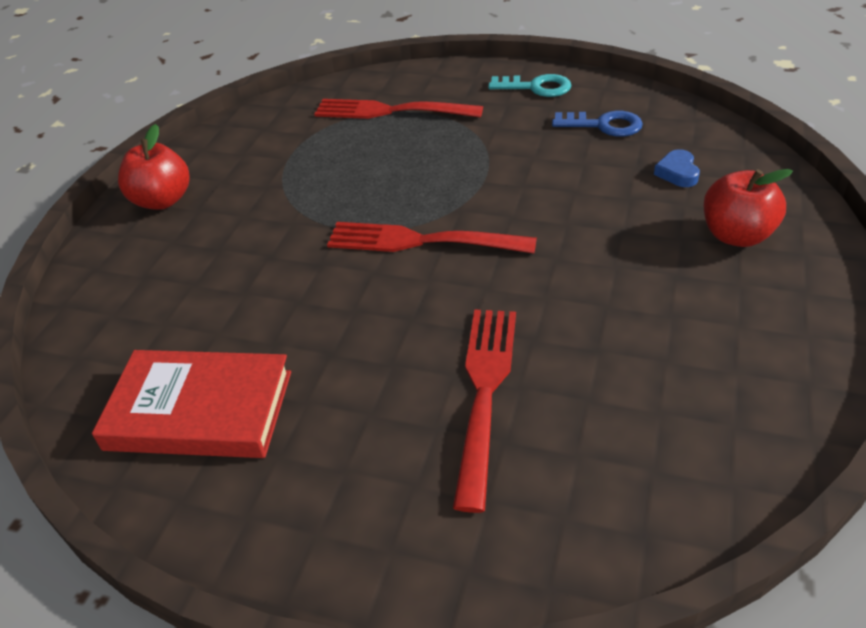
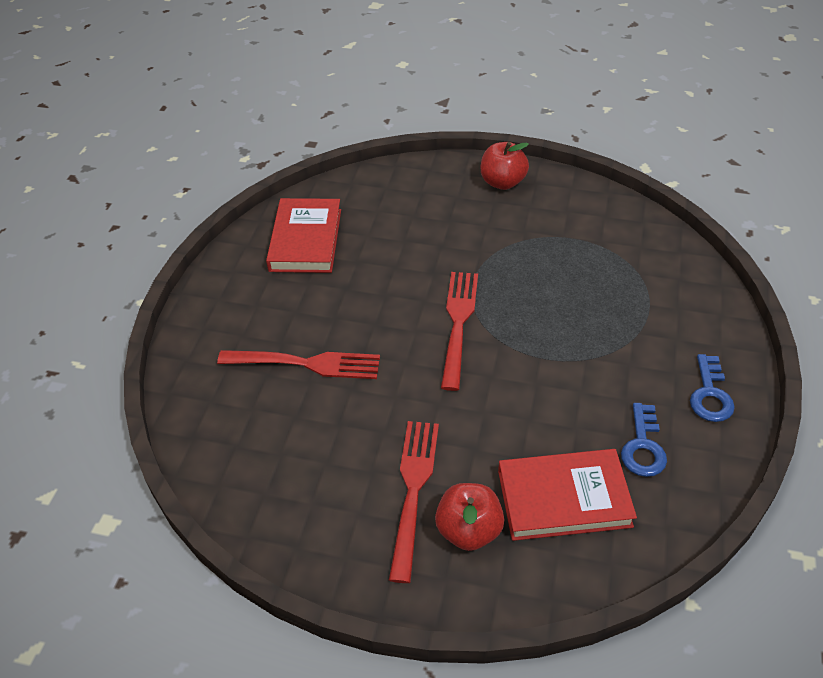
camera: 85 degrees right, 5 degrees up
red fork [314,99,483,119] -> red fork moved to [389,421,439,583]
turquoise key [488,74,572,97] -> blue key [690,354,735,422]
blue heart [654,149,700,187] -> red book [498,449,637,541]

